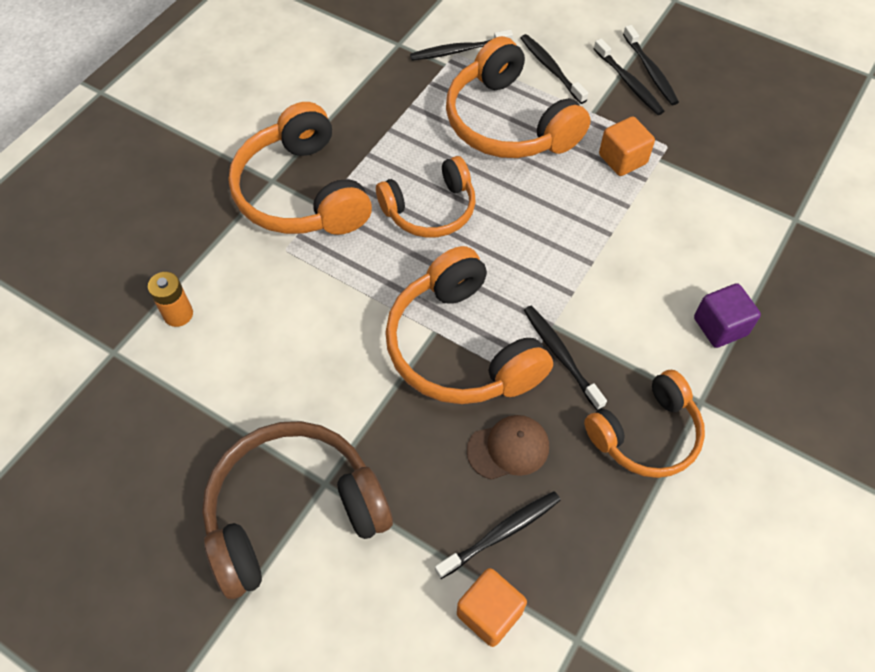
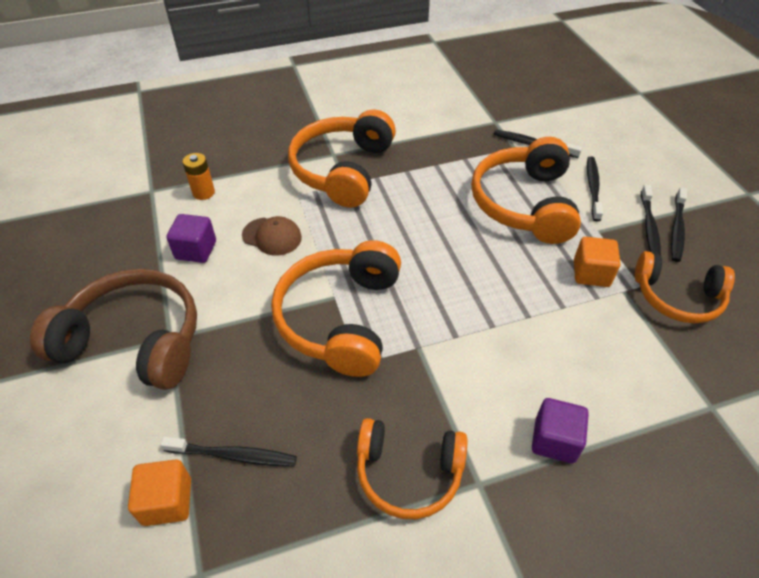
camera: 40 degrees right, 10 degrees down
orange headphones [376,156,476,238] -> orange headphones moved to [635,251,735,323]
brown cap [467,415,549,480] -> brown cap moved to [242,216,302,256]
black toothbrush [524,306,607,410] -> none
none -> purple cube [166,214,216,263]

